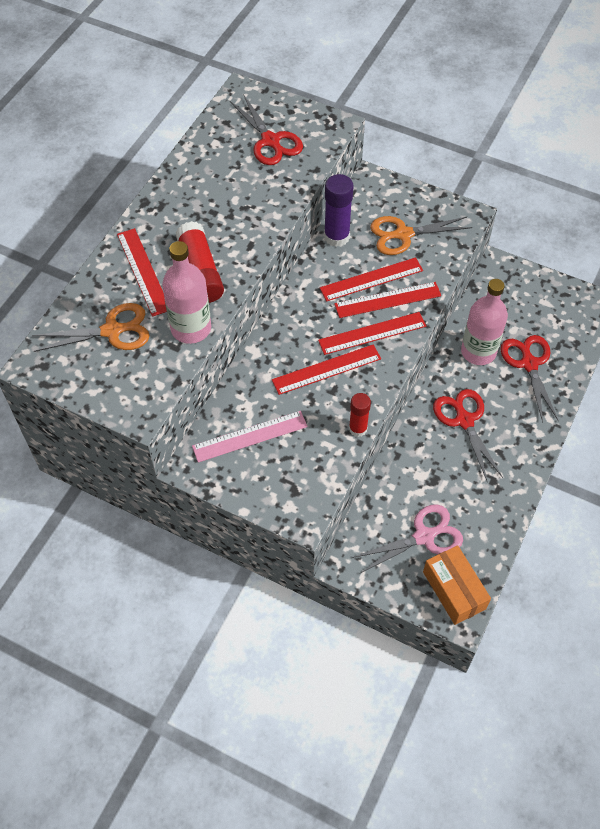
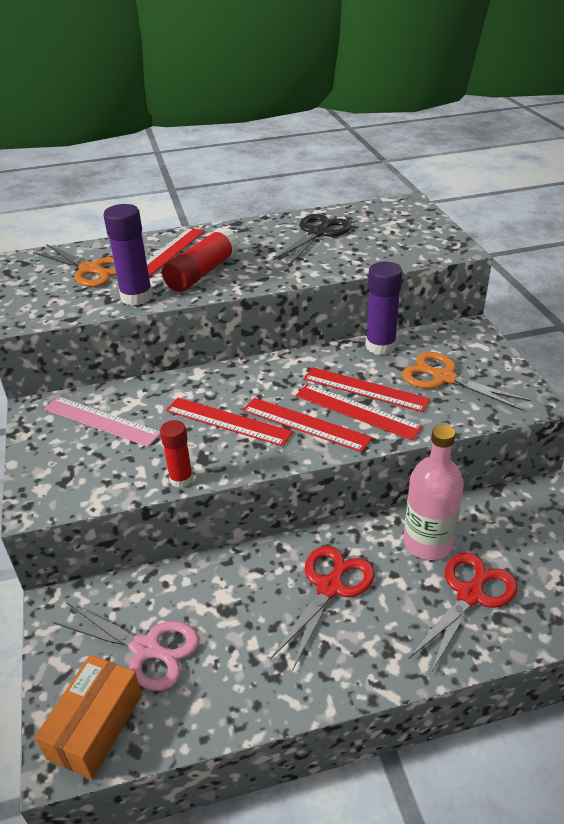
camera: 50 degrees right, 20 degrees down
pink bottle [162,241,211,344] -> purple glue stick [103,204,153,306]
red scissors [230,94,303,165] -> none
none -> black scissors [273,214,351,265]

